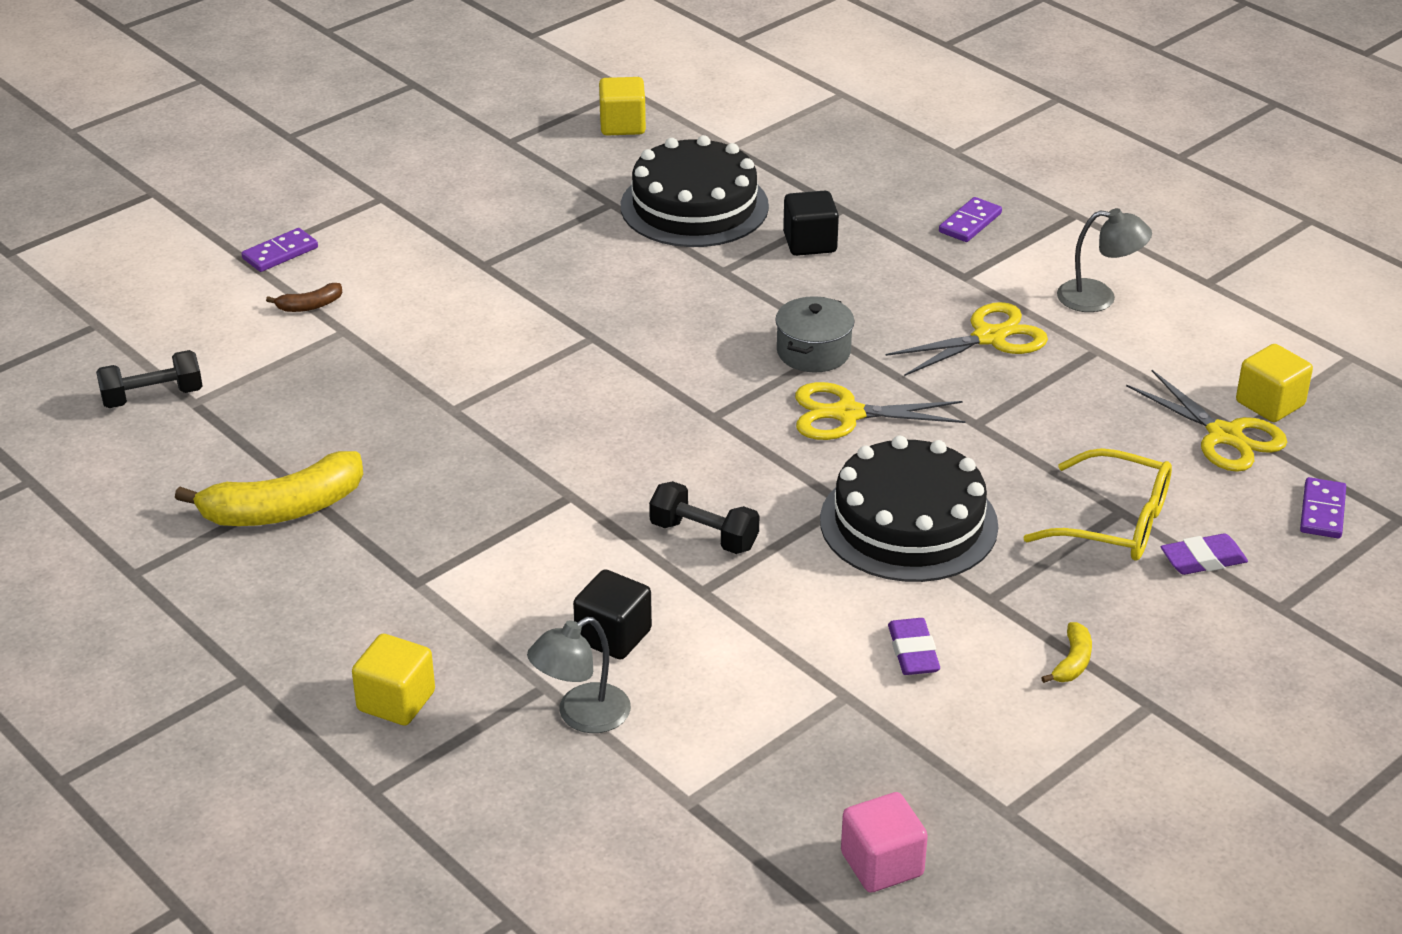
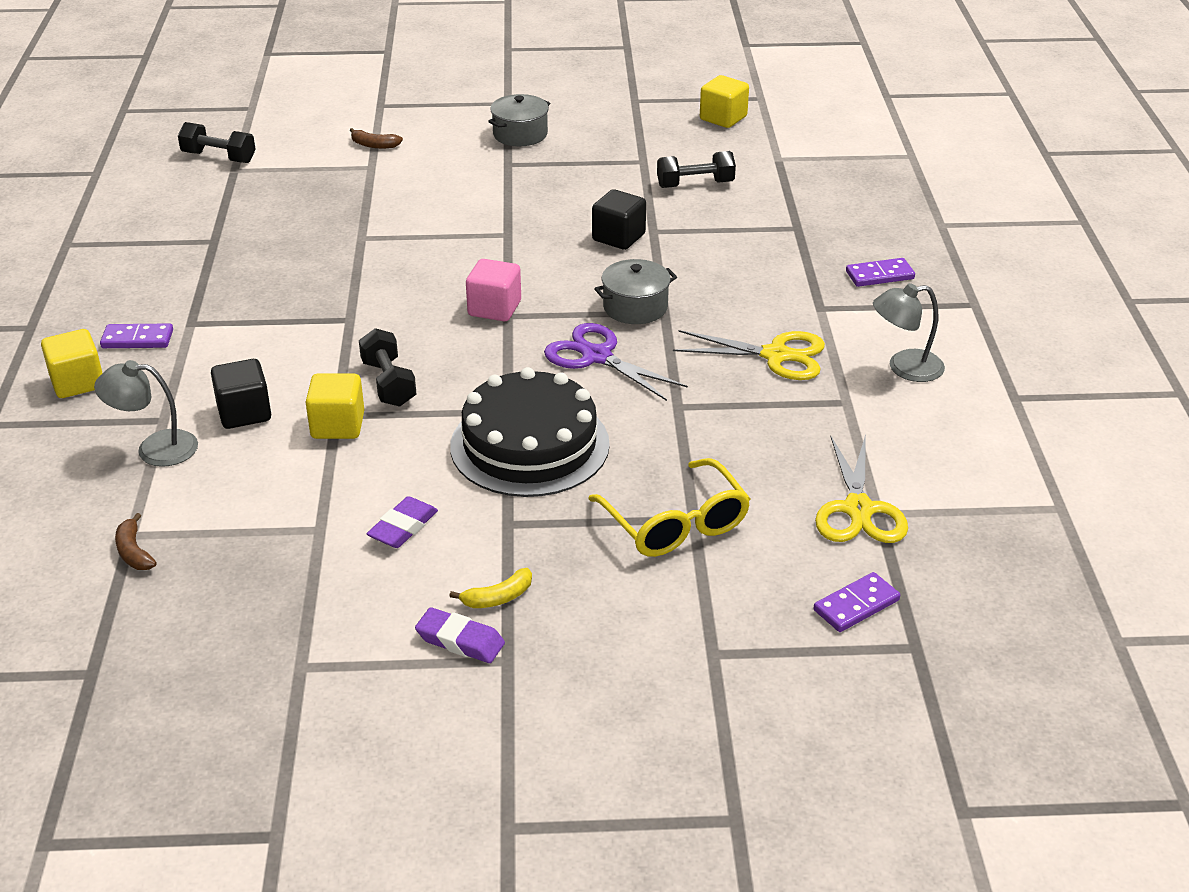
camera: 40 degrees right, 0 degrees up
yellow banana [175,451,363,526] -> none
purple domino [241,228,318,272] -> purple domino moved to [100,323,173,348]
black cake [621,135,769,247] -> black dumbbell [657,151,736,188]
black cube [783,191,839,256] -> black cube moved to [592,189,646,250]
yellow scissors [795,382,966,440] -> purple scissors [544,323,688,401]
pink cube [841,792,928,893] -> pink cube moved to [466,259,521,321]
grey lamp [1057,208,1152,312] -> grey lamp turned 120 degrees clockwise [873,283,945,382]
purple eraser [1161,533,1248,575] -> purple eraser moved to [415,607,505,663]
yellow cube [1236,344,1313,422] -> yellow cube moved to [306,374,364,439]
none -> brown banana [115,513,157,570]
none -> grey pot [488,94,550,146]

